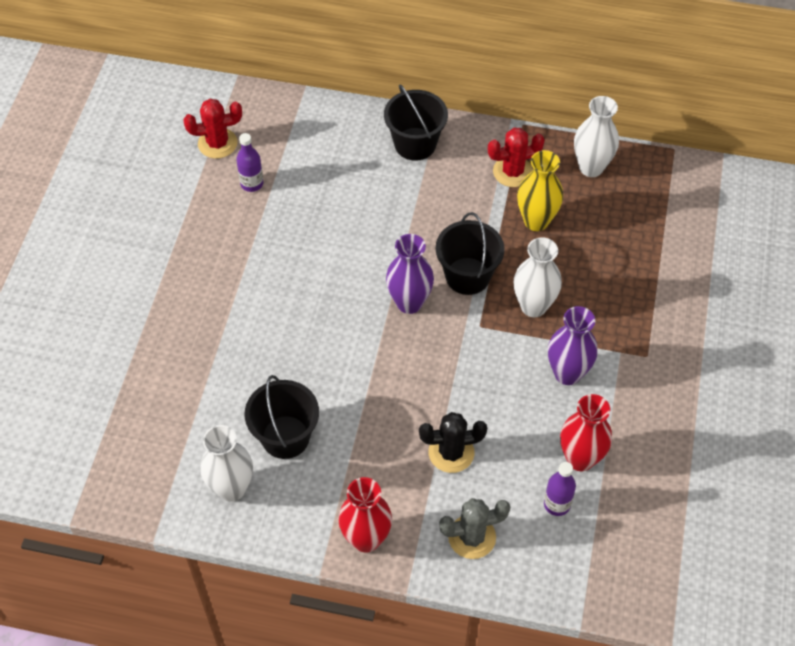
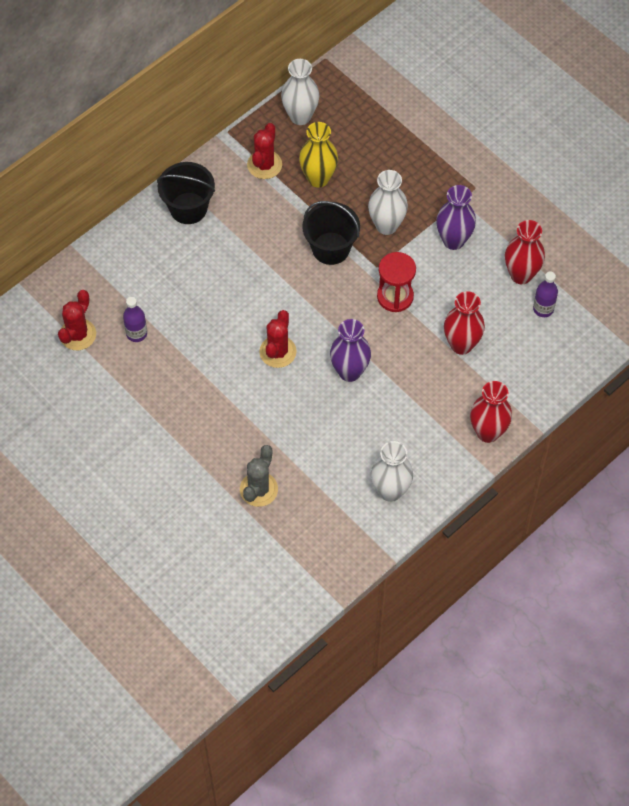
camera: 55 degrees left, 5 degrees up
black bucket [244,375,319,459] -> none
purple vase [386,234,434,314] -> purple vase moved to [330,319,371,382]
black cactus [419,412,487,473] -> red vase [444,291,485,355]
grey cactus [439,498,510,559] -> grey cactus moved to [240,445,278,507]
none -> red cactus [259,310,297,368]
none -> red hourglass [377,252,416,312]

